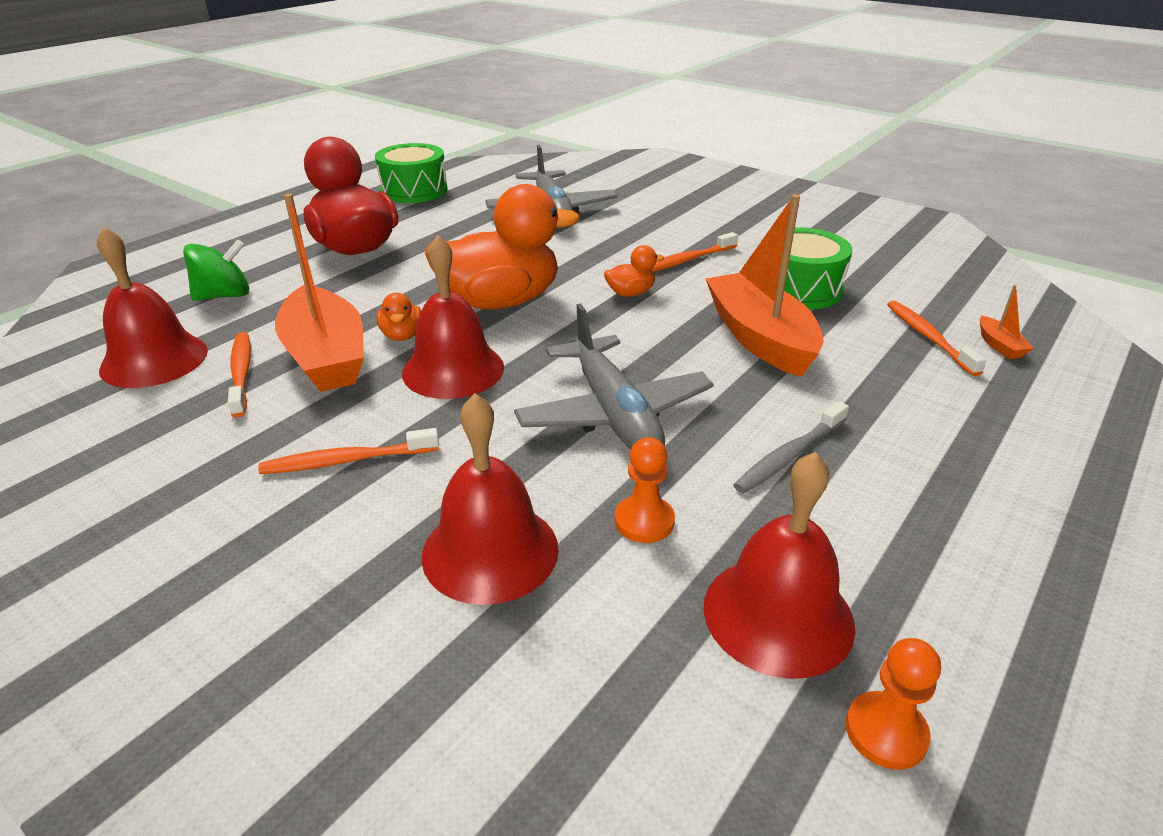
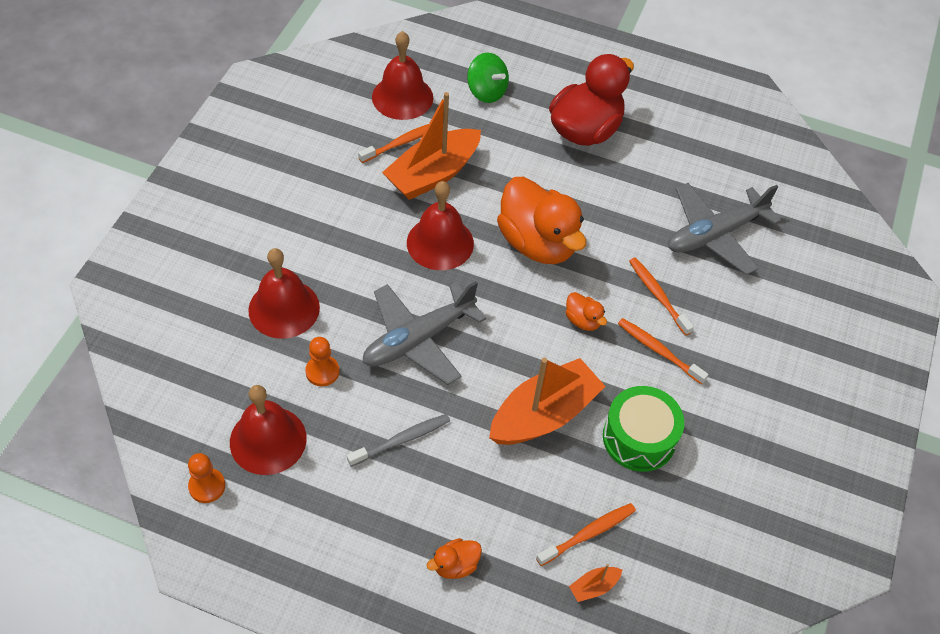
camera: 70 degrees right, 20 degrees up
orange toothbrush [258,428,439,474] -> orange toothbrush moved to [629,258,694,336]
green drum [375,143,448,203] -> none
orange duck [377,293,421,341] -> orange duck moved to [427,538,482,579]
grey toothbrush [733,401,849,493] -> grey toothbrush turned 120 degrees clockwise [347,414,450,467]

